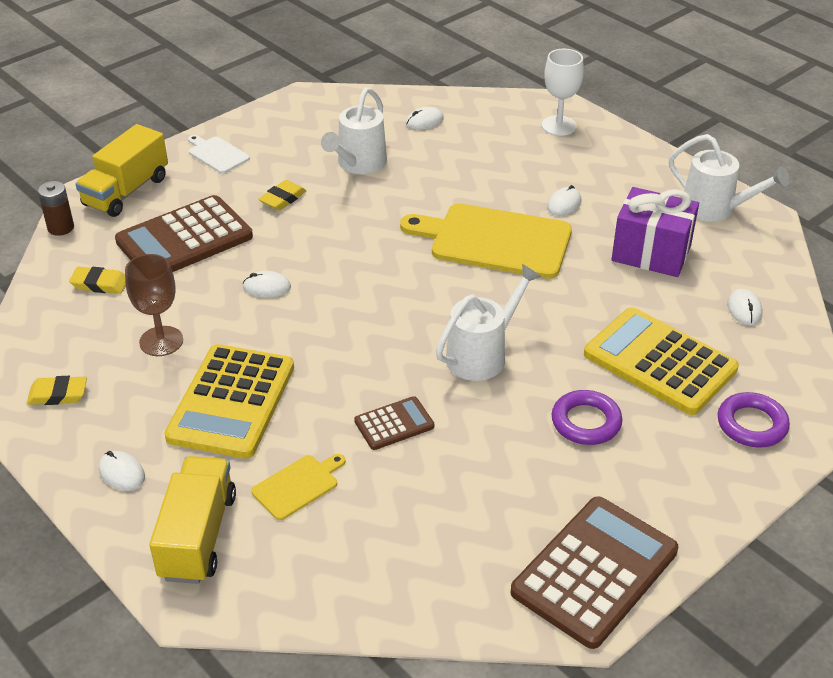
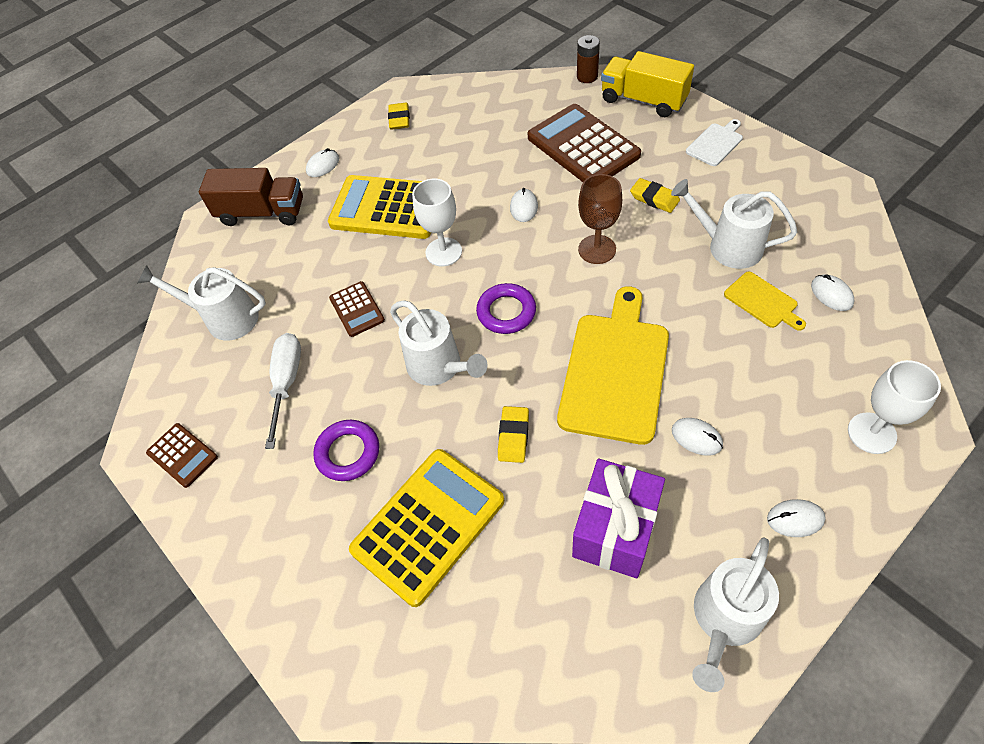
camera: 95 degrees right, 15 degrees up
yellow eraser [69,267,126,294] -> yellow eraser moved to [498,406,529,463]
brown goblet [125,254,183,356] -> brown goblet moved to [578,174,622,264]
yellow truck [149,456,236,584] -> brown truck [199,168,303,226]
yellow cutting board [251,454,345,520] -> yellow cutting board moved to [724,271,806,331]
brown calculator [510,496,678,649] -> brown calculator [146,423,218,488], size x0.50
purple ring [718,392,790,448] -> purple ring moved to [476,283,536,334]
white mouse [727,289,762,325] -> white mouse moved to [767,499,826,537]
none -> white watering can [137,265,266,340]
none -> white screwdriver [265,333,301,449]
none -> white goblet [412,179,462,266]

